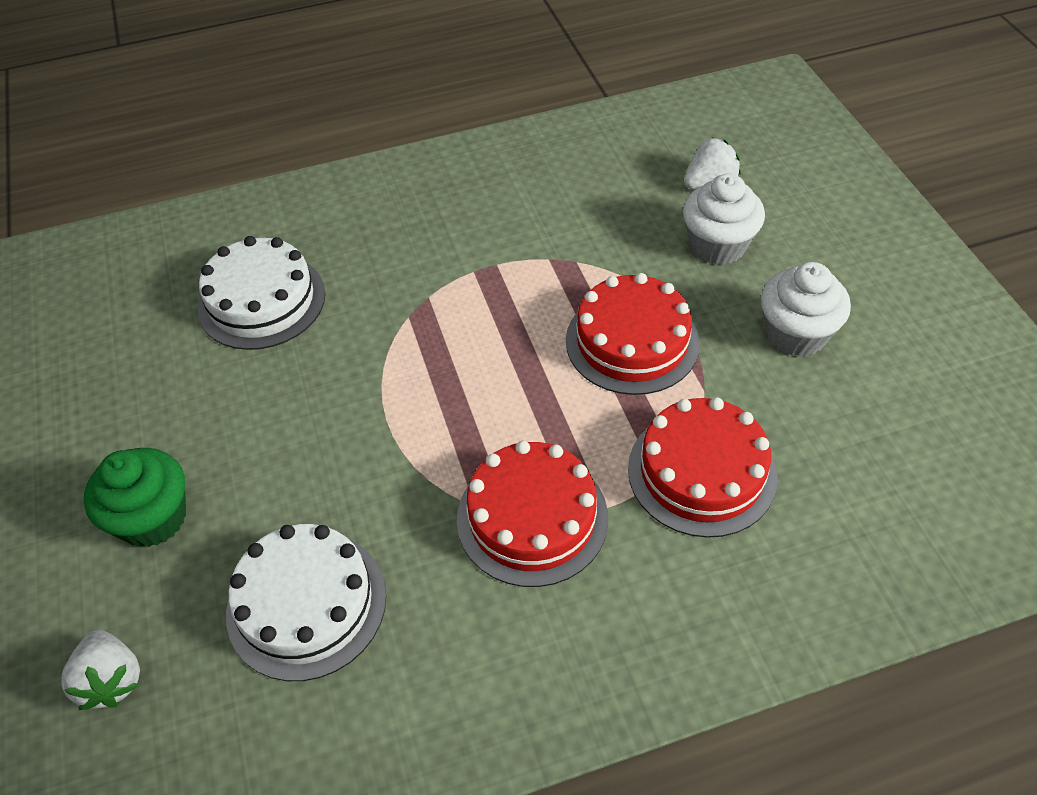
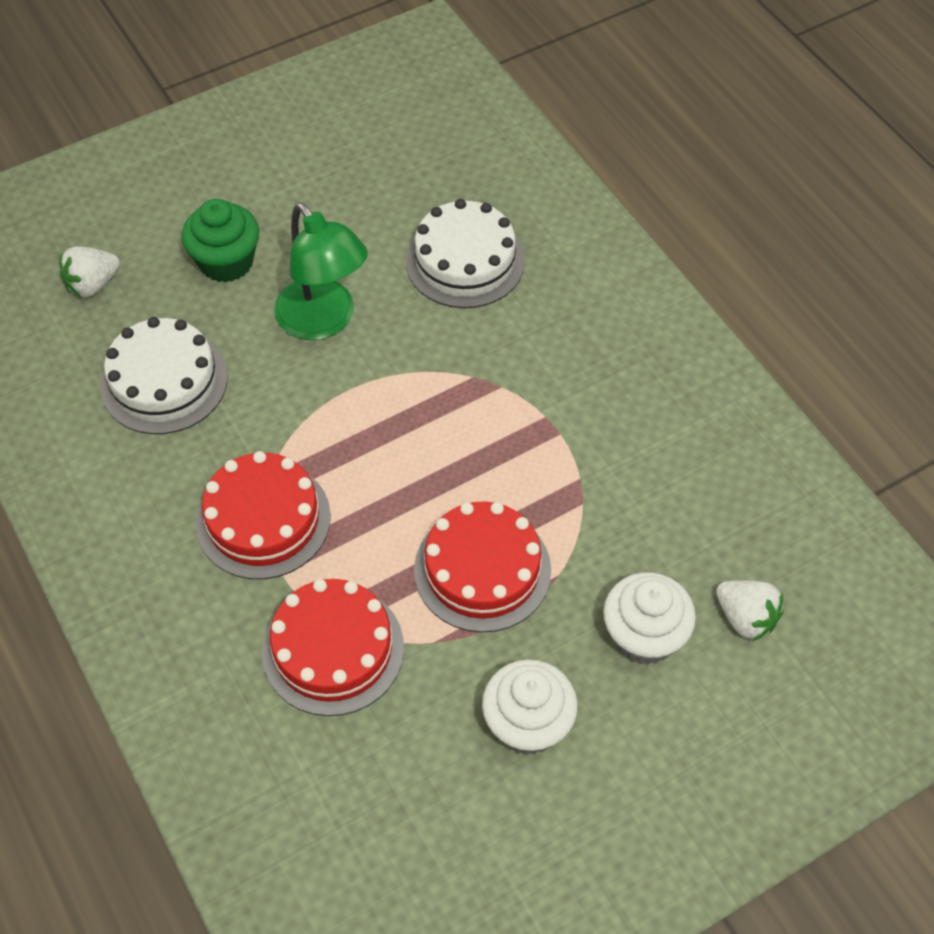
camera: 75 degrees right, 5 degrees up
none -> green lamp [274,202,368,340]

